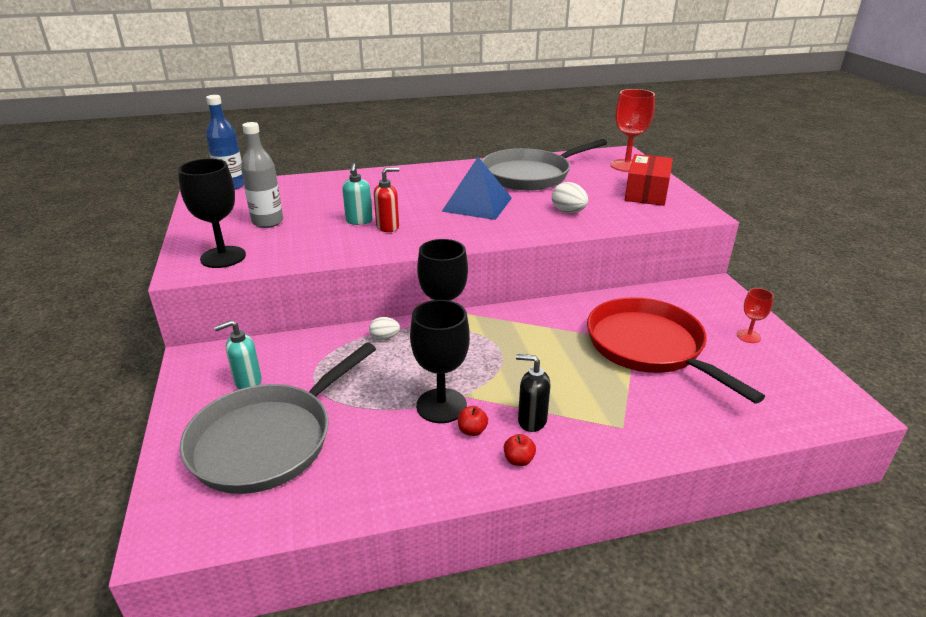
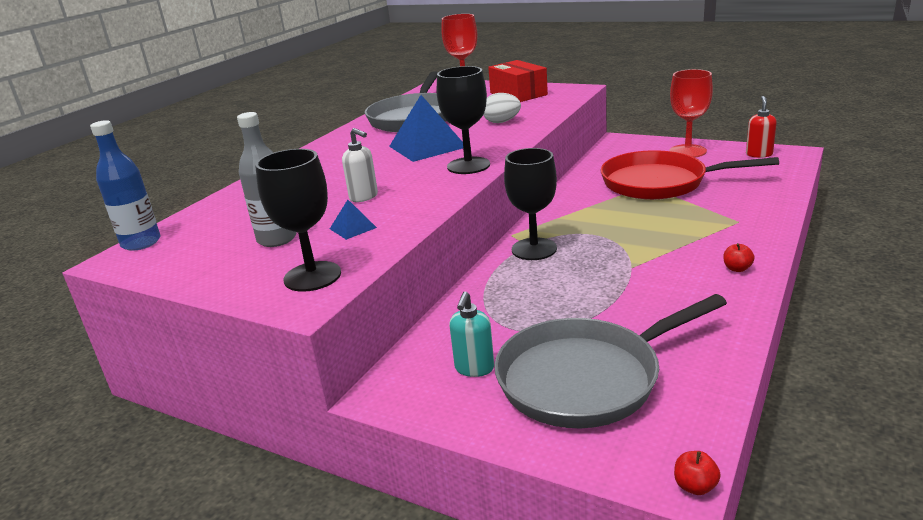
camera: 45 degrees left, 5 degrees down
grey pan [180,342,376,494] -> grey pan turned 75 degrees clockwise [494,294,727,428]
turquoise soap dispenser [342,163,373,225] -> white soap dispenser [342,128,378,202]
white egg [369,317,400,340] -> none
red soap dispenser [374,167,400,232] -> red soap dispenser moved to [746,96,777,158]
black goblet [410,300,470,423] -> black goblet moved to [437,66,490,174]
red apple [458,406,488,436] -> red apple moved to [674,451,721,495]
black soap dispenser [516,354,551,432] -> none
red goblet [737,288,774,343] -> red goblet [670,69,713,158], size x1.91
none -> blue pyramid [330,200,377,240]

